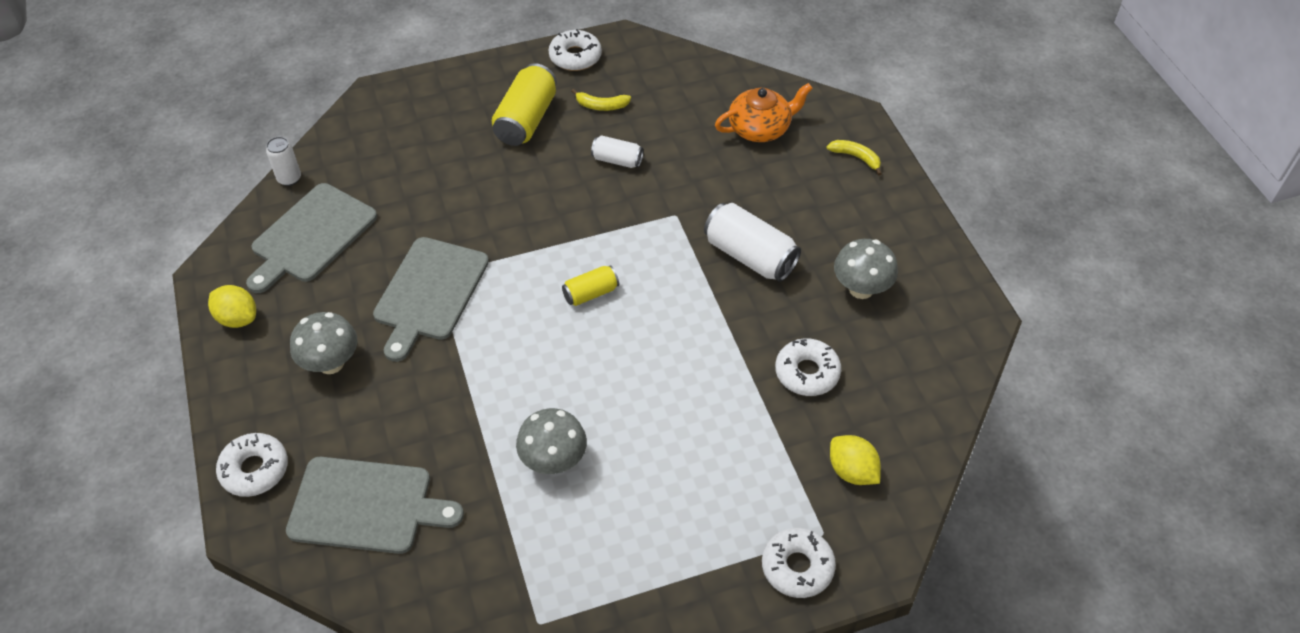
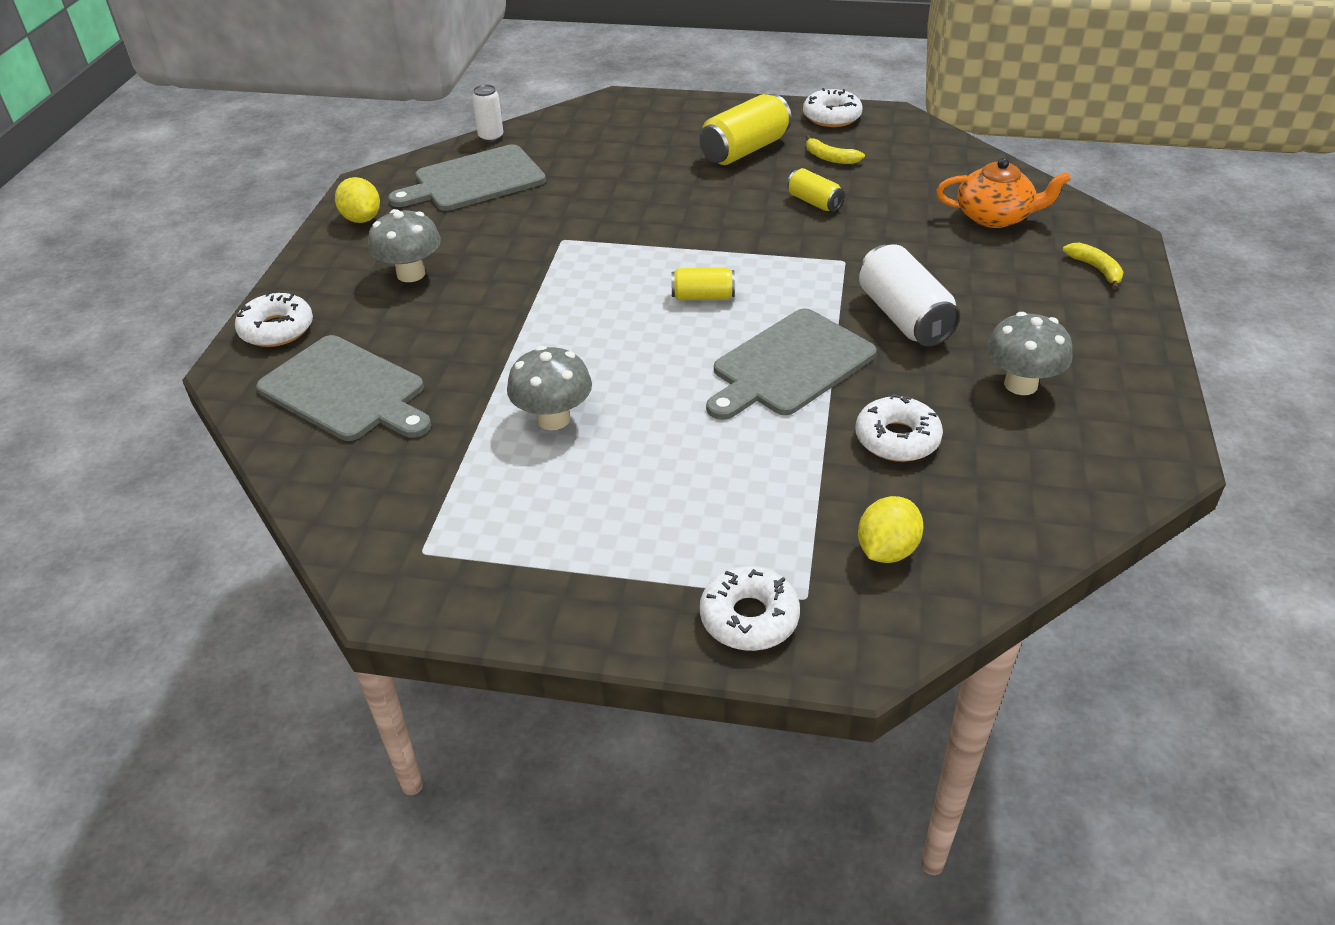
camera: 30 degrees right, 10 degrees down
grey cutting board [373,237,489,362] -> grey cutting board moved to [706,308,876,420]
white can [591,135,644,168] -> yellow can [787,168,845,212]
yellow lemon [830,435,881,485] -> yellow lemon turned 45 degrees clockwise [858,496,924,563]

